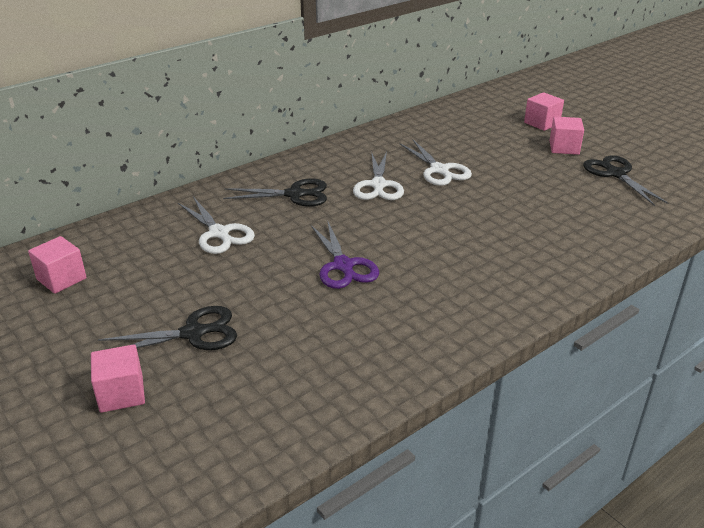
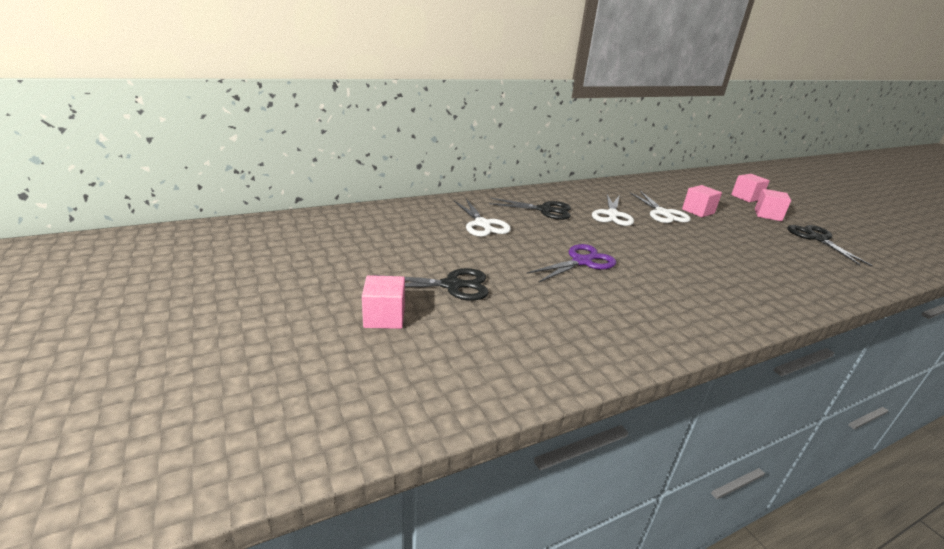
camera: 10 degrees right, 5 degrees down
pink cube [28,236,87,294] -> pink cube moved to [682,185,722,217]
purple scissors [310,220,379,289] -> purple scissors turned 120 degrees counterclockwise [526,244,616,283]

